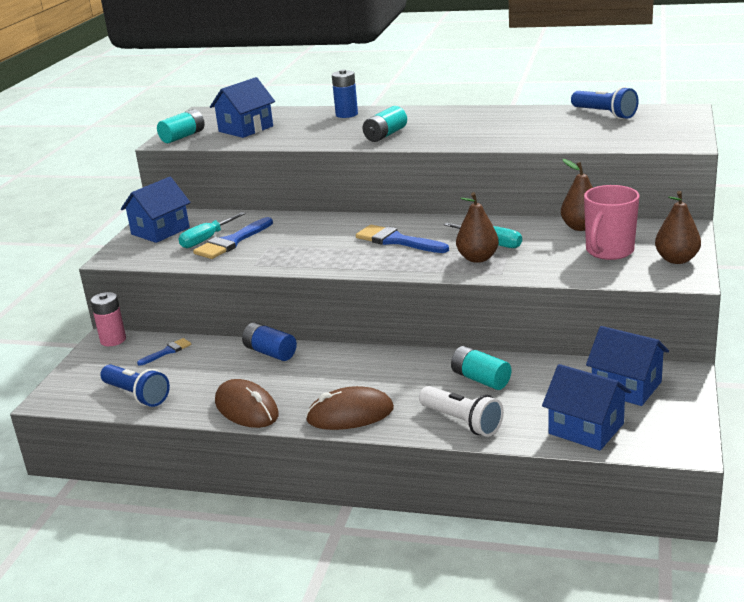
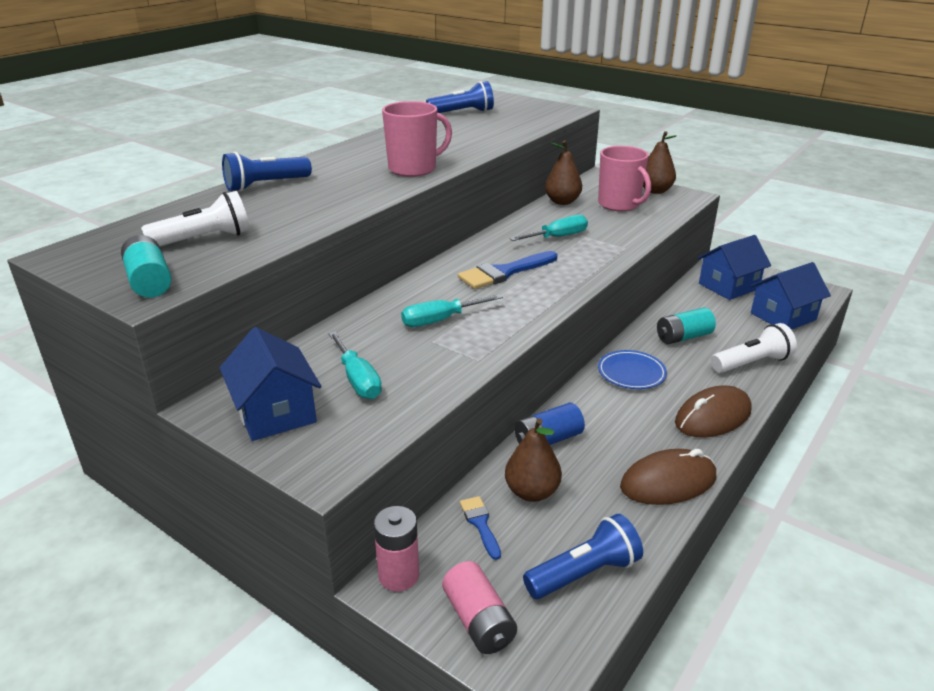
camera: 70 degrees left, 5 degrees up
blue brush [193,217,273,259] -> none
blue house [210,77,275,138] -> white flashlight [141,191,250,246]
brown mouse [306,386,394,430] -> brown mouse turned 45 degrees clockwise [675,385,752,438]
blue battery [332,69,358,118] -> blue flashlight [222,152,312,192]
turquoise battery [362,106,407,142] -> none
brown pear [456,192,499,263] -> brown pear moved to [505,418,562,502]
none -> pink mug [382,101,452,177]
none -> turquoise screwdriver [401,294,503,327]
none -> pink battery [442,561,517,654]
none -> blue plate [598,350,667,389]

